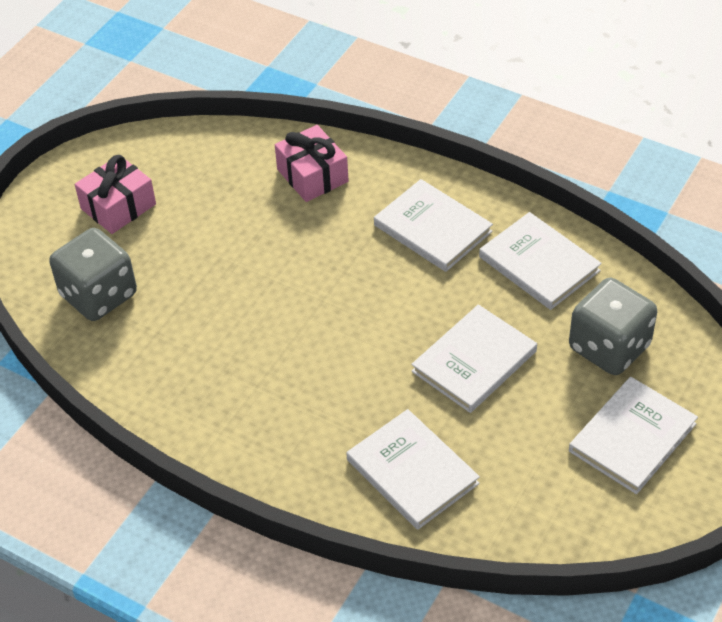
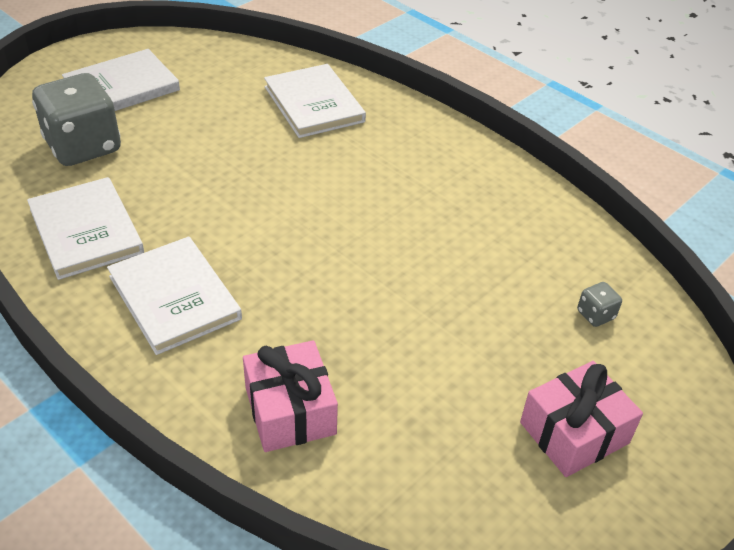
camera: 170 degrees left, 5 degrees down
grey dice [49,228,137,321] -> grey dice [577,282,622,327], size x0.41
white book [411,304,537,413] -> none

